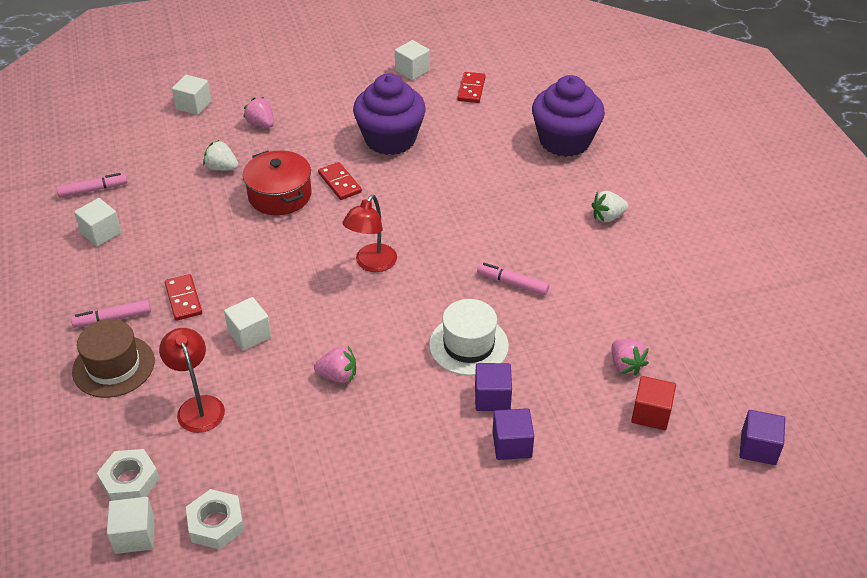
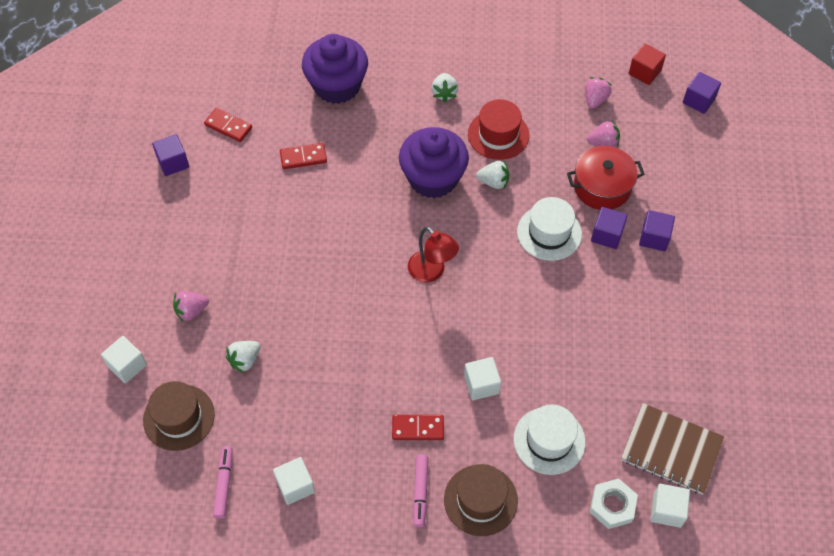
camera: 70 degrees left, 15 degrees up
red lamp [159,328,225,433] -> white hat [514,404,586,475]
white nut [186,489,244,550] -> brown notebook [621,403,724,494]
red pot [243,150,311,215] -> red pot moved to [567,146,645,210]
pink strawberry [314,346,356,383] -> pink strawberry moved to [585,77,612,109]
red domino [318,162,362,200] -> red domino moved to [280,143,327,169]
purple cupcake [353,73,426,155] -> purple cupcake moved to [399,127,469,198]
white cube [395,40,430,80] -> purple cube [152,134,189,176]
pink marker [477,263,549,296] -> white strawberry [476,161,509,189]
red cube [631,376,676,430] -> red cube moved to [629,44,666,85]
none -> brown hat [143,381,215,451]
none -> red hat [468,99,529,160]

